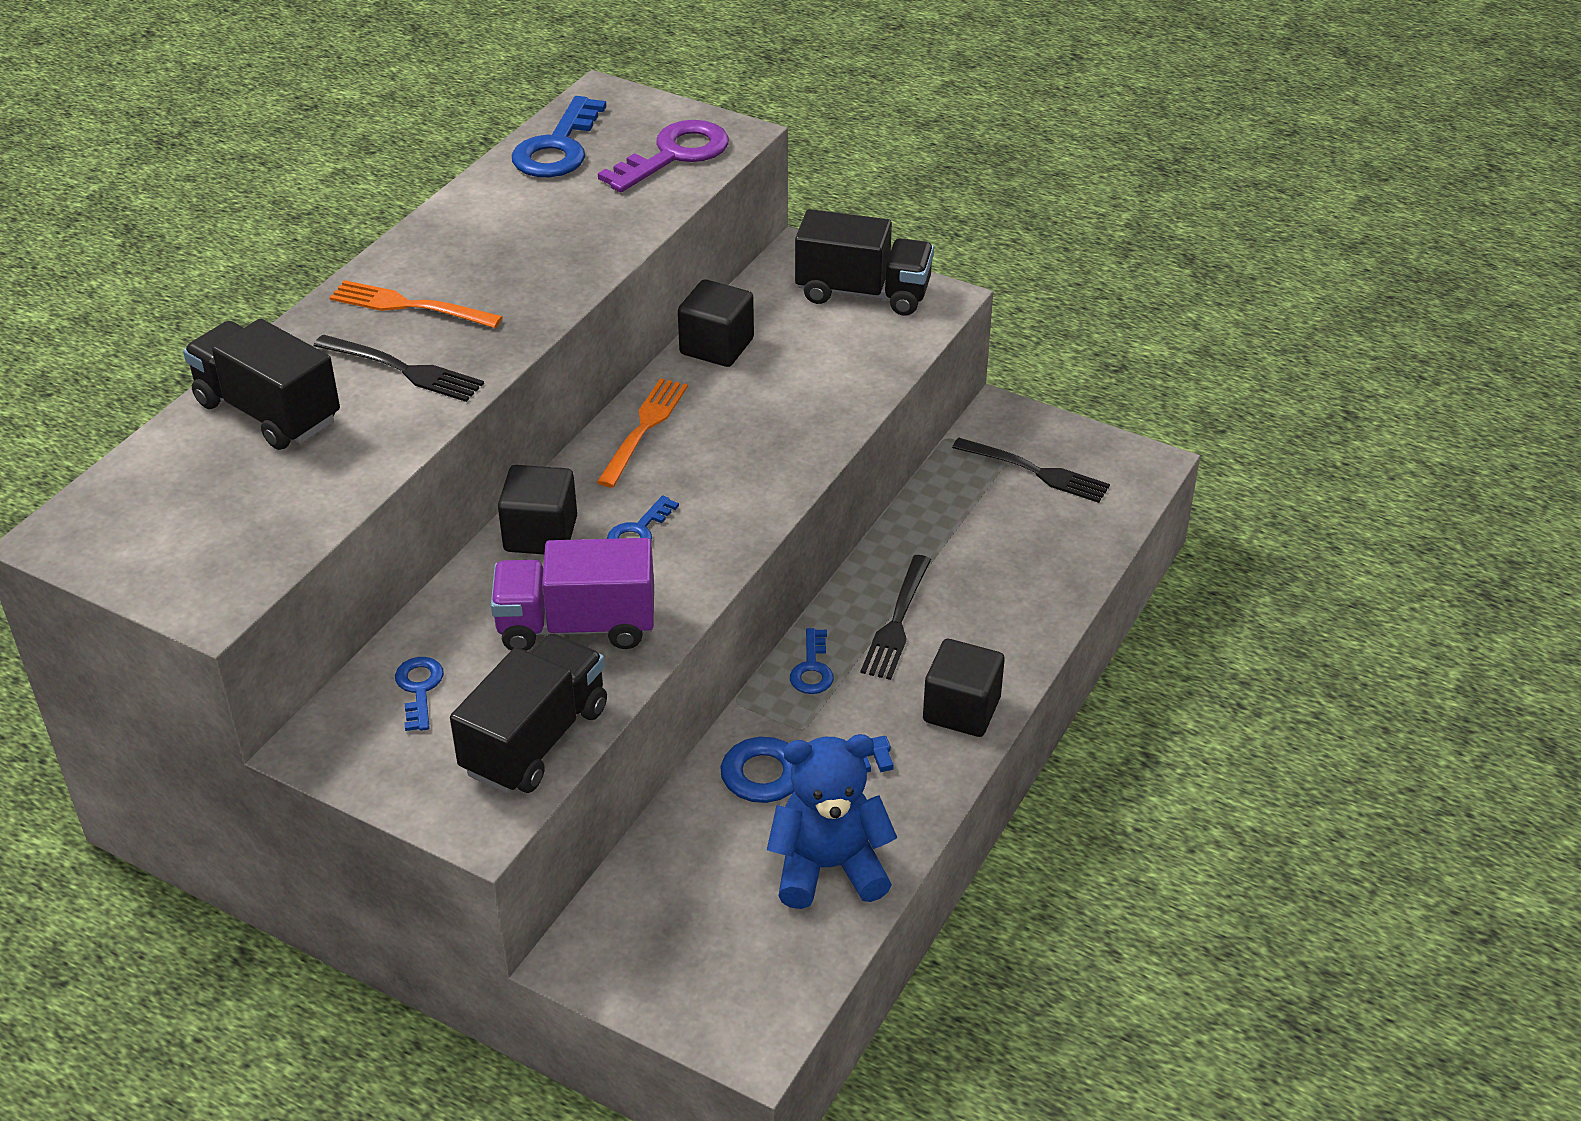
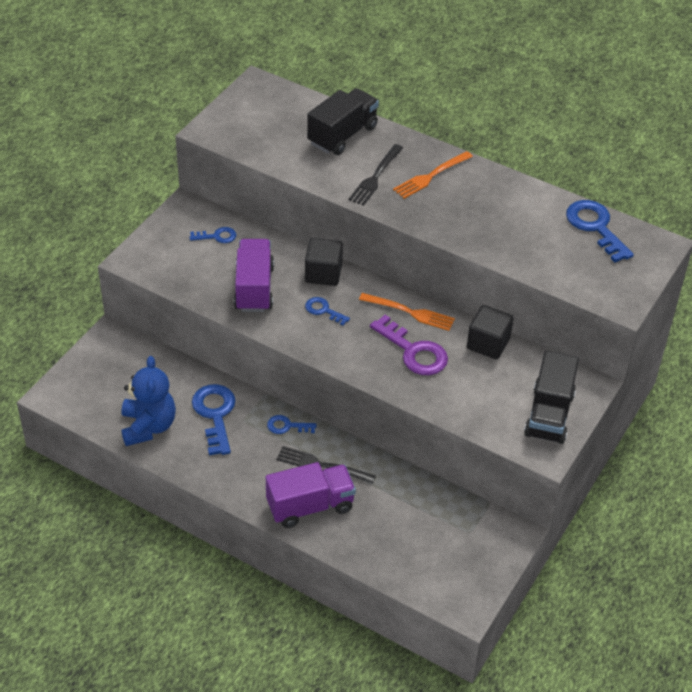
camera: 90 degrees right, 5 degrees up
orange fork [329,280,502,328] -> orange fork turned 150 degrees counterclockwise [393,151,473,199]
black truck [450,633,607,793] -> none
blue key [512,96,606,177] -> blue key turned 45 degrees clockwise [566,200,634,262]
purple key [598,120,729,192] -> purple key moved to [370,315,448,375]
black cube [923,639,1005,737] -> none
black fork [952,438,1110,503] -> none
none -> purple truck [266,462,356,528]

